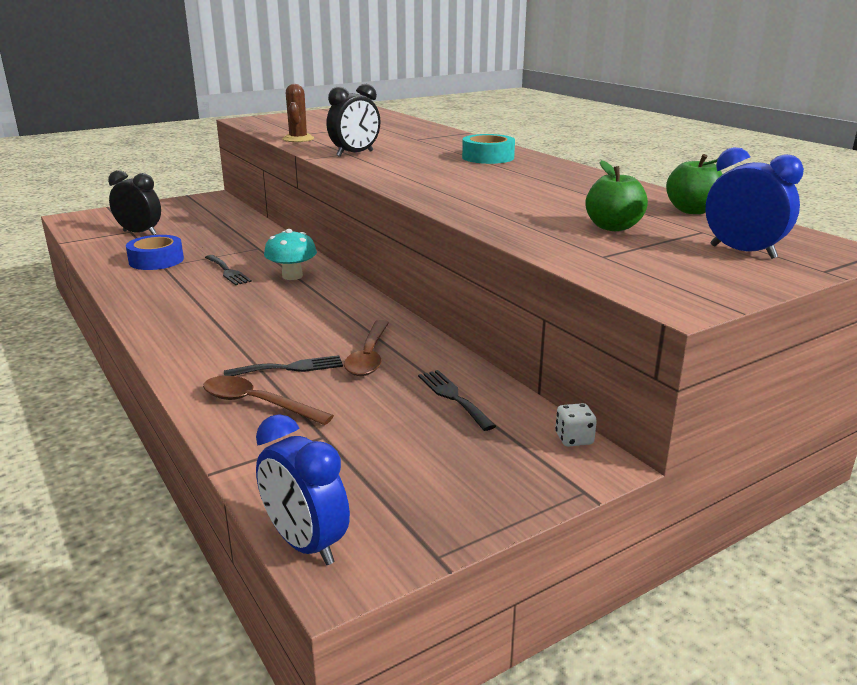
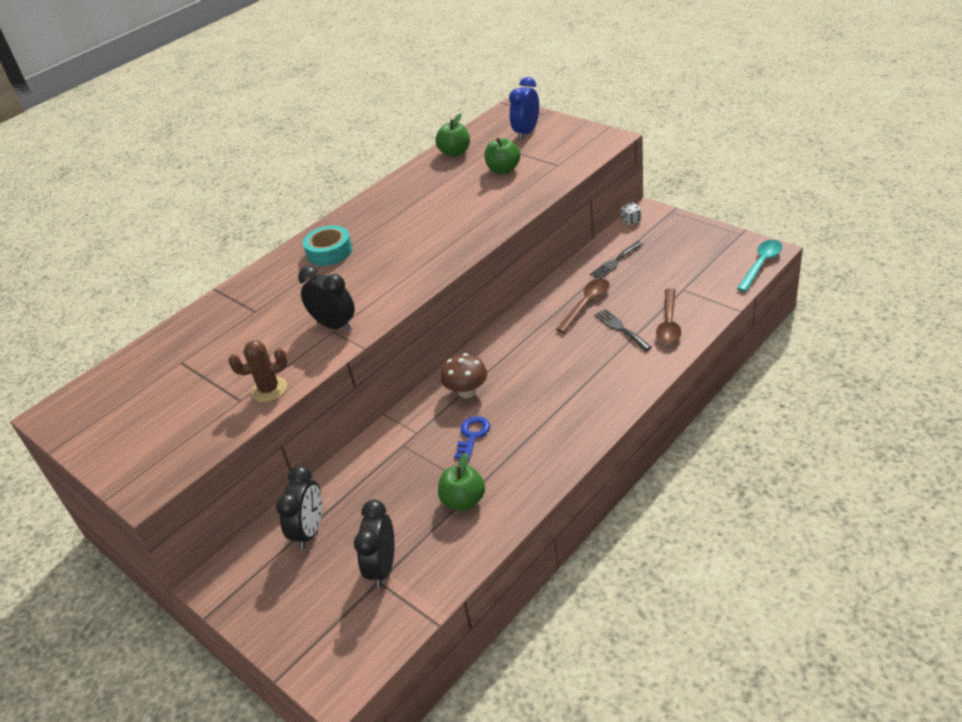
camera: 100 degrees left, 15 degrees up
blue tape [126,235,184,270] -> green apple [438,453,485,511]
black fork [205,255,252,285] -> blue key [454,416,490,461]
blue clock [256,414,350,565] -> turquoise spoon [737,240,782,292]
turquoise mushroom [264,229,317,280] -> brown mushroom [441,353,487,398]
brown spoon [344,320,389,376] -> brown spoon turned 45 degrees counterclockwise [556,278,610,333]
none -> black clock [276,466,322,550]

